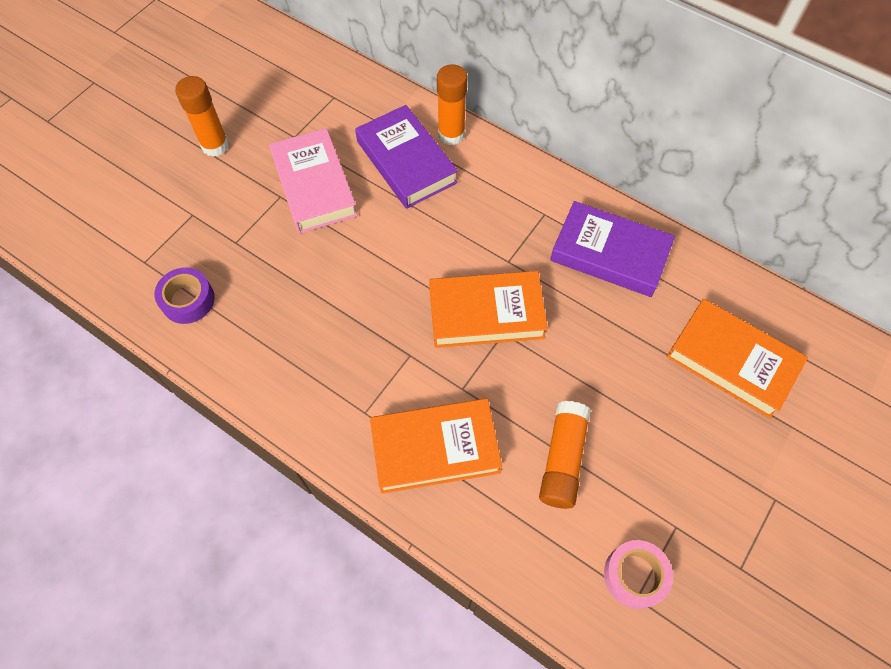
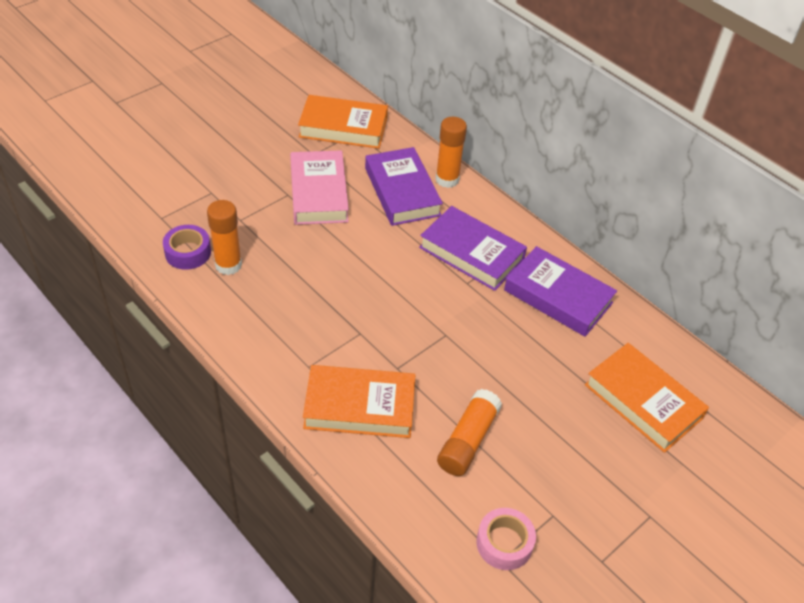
camera: 10 degrees right, 15 degrees down
orange glue stick [175,76,229,157] -> orange glue stick moved to [207,200,242,275]
orange book [429,271,548,348] -> orange book moved to [298,95,388,149]
none -> purple book [419,206,527,291]

